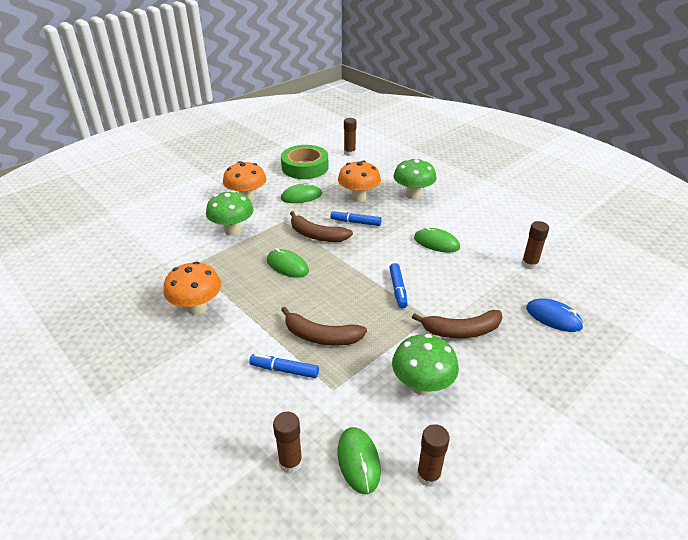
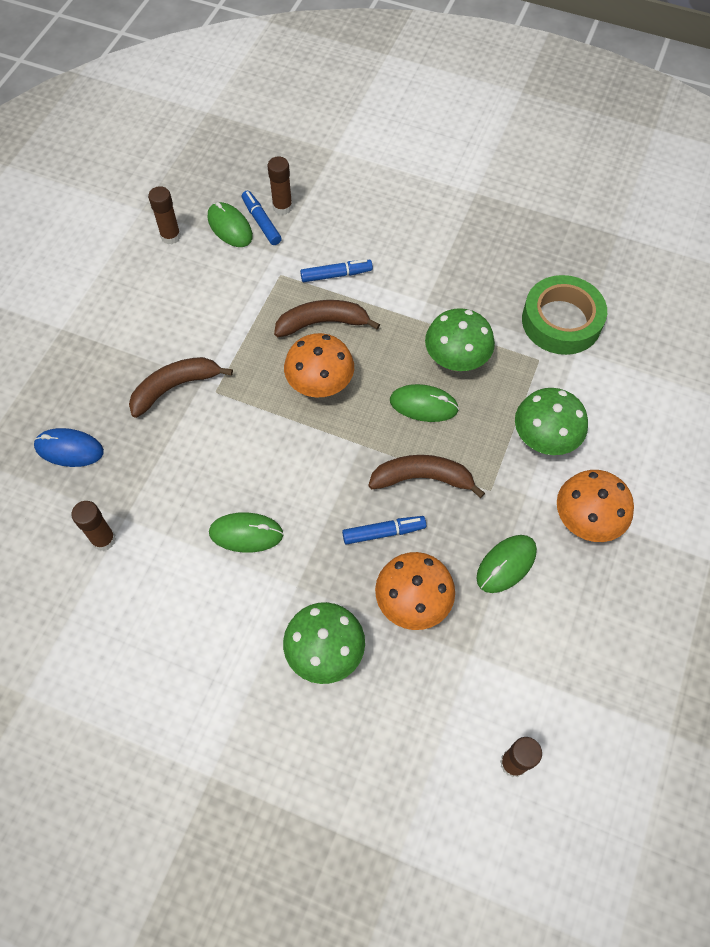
camera: 155 degrees right, 25 degrees up
orange mushroom [163,262,221,315] -> orange mushroom moved to [284,333,354,397]
green tape [281,145,329,179] -> green tape moved to [522,275,607,355]
blue marker [389,263,408,308] -> blue marker moved to [242,191,282,245]
green mushroom [392,334,459,396] -> green mushroom moved to [425,308,495,371]

